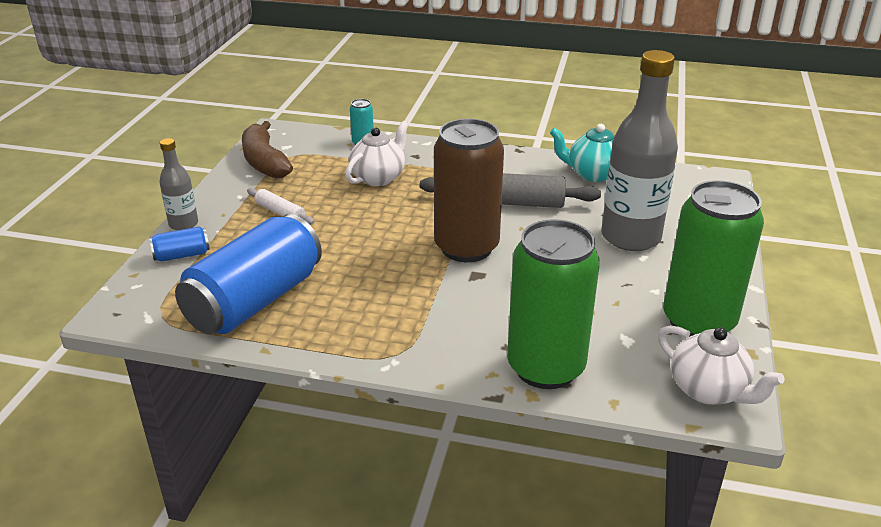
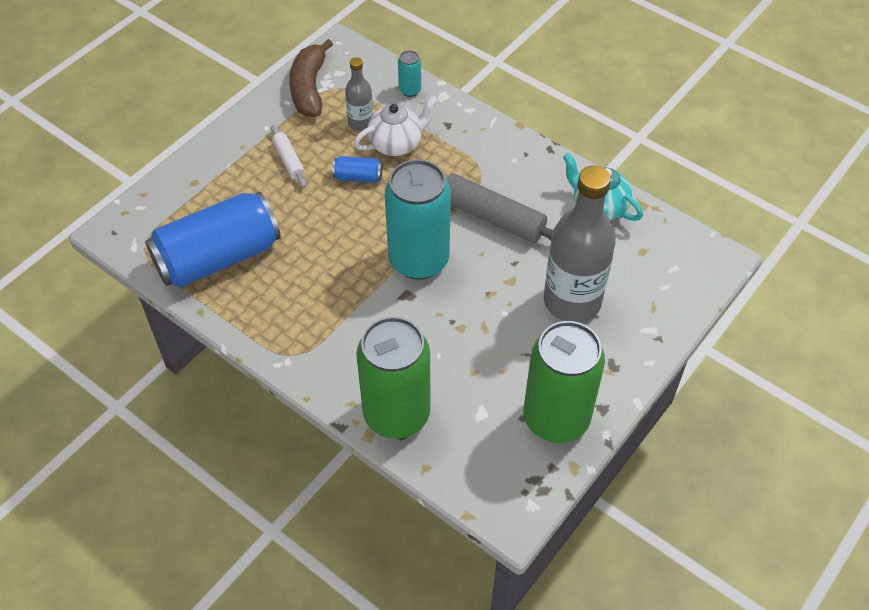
camera: 25 degrees right, 20 degrees up
blue can [149,227,210,262] -> blue can moved to [332,156,382,183]
grey bottle [160,138,198,230] -> grey bottle moved to [345,57,373,131]
brown can [434,119,504,262] -> turquoise can [385,159,451,280]
white teapot [658,325,785,405] -> none

